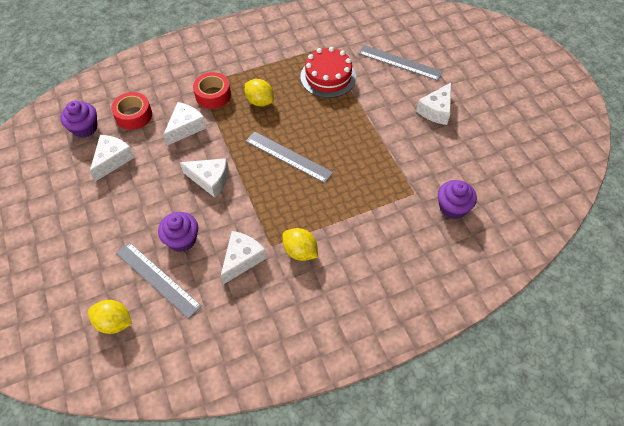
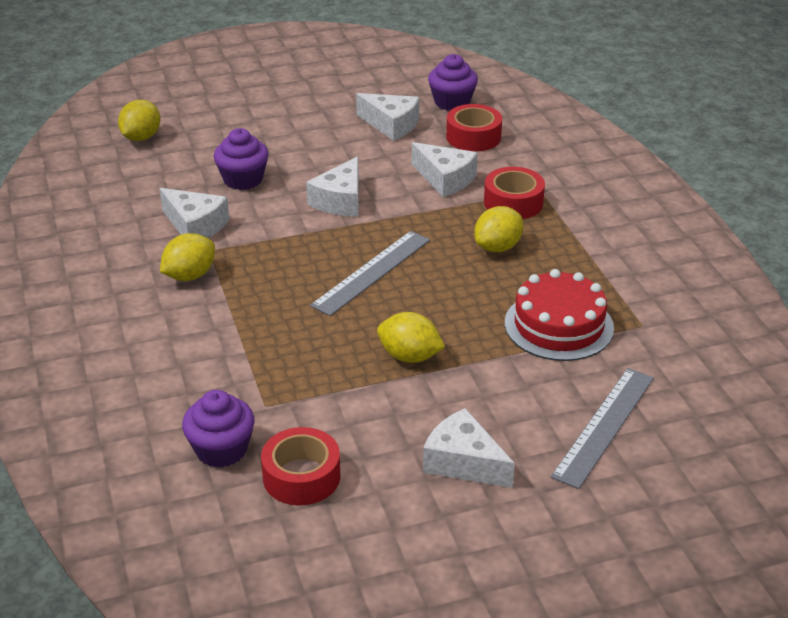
camera: 95 degrees right, 20 degrees down
grey ruler [116,242,202,319] -> none
none -> red tape [261,427,341,506]
none -> yellow lemon [377,312,445,363]

